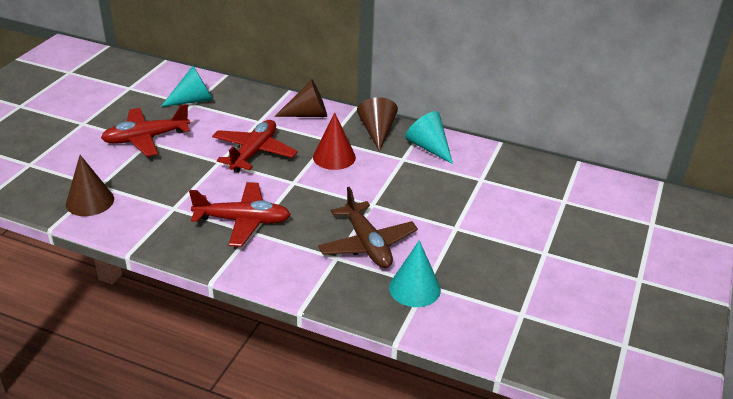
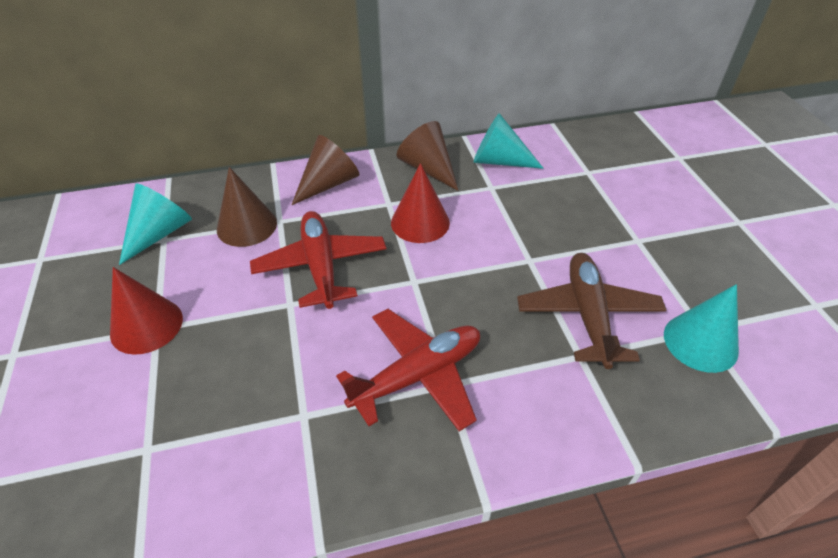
camera: 35 degrees left, 10 degrees up
brown cone [66,155,114,216] -> brown cone moved to [217,167,277,247]
red plane [101,104,190,157] -> red cone [110,267,183,355]
brown plane [318,187,418,268] -> brown plane turned 120 degrees counterclockwise [517,253,666,369]

